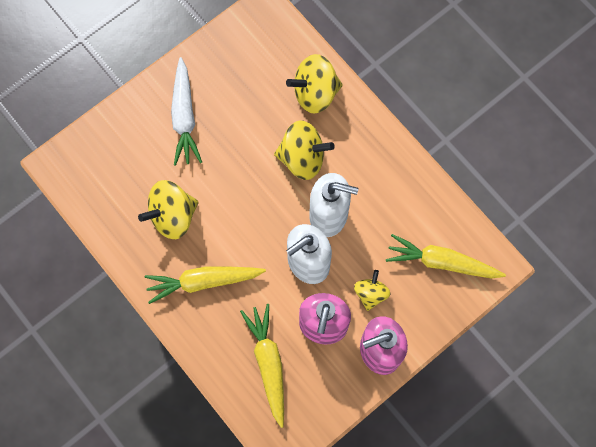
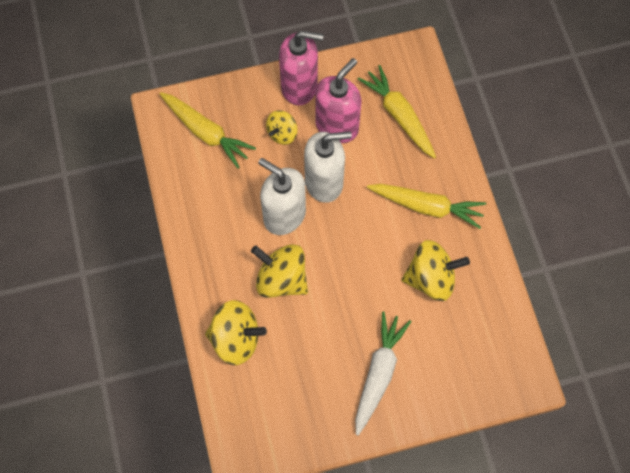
camera: 155 degrees left, 5 degrees down
yellow carrot [240,304,284,428] -> yellow carrot turned 135 degrees clockwise [358,65,436,159]

